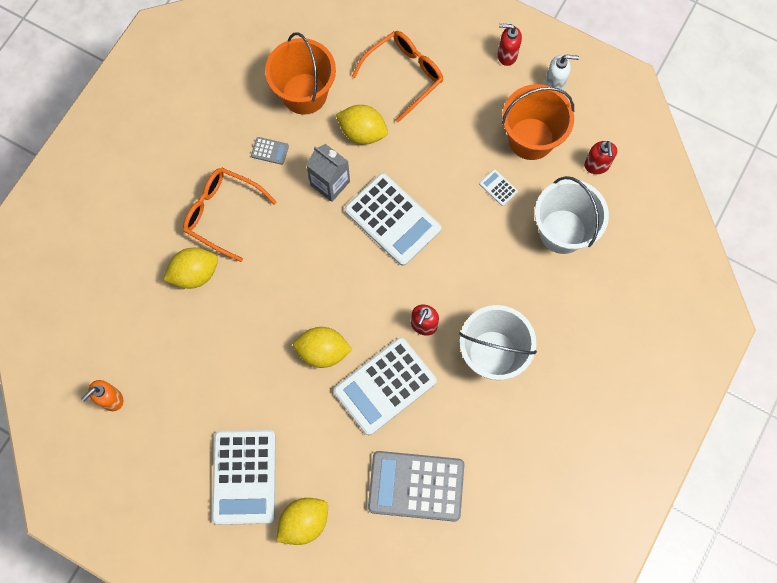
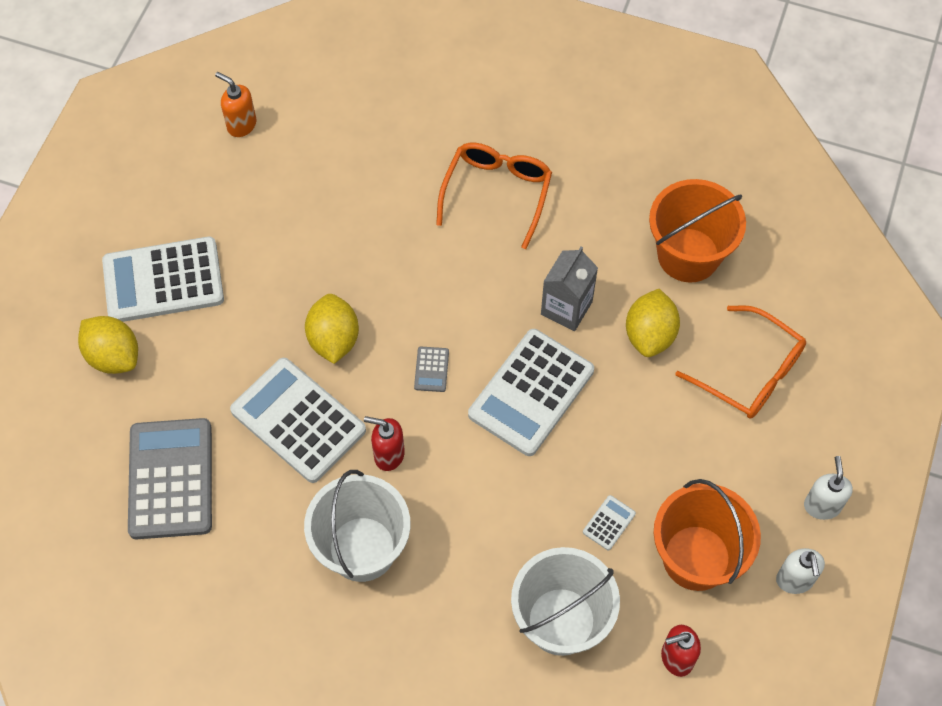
camera: 80 degrees right, 10 degrees down
yellow lemon [163,248,218,289] -> none
grey calculator [251,137,289,165] -> grey calculator moved to [414,347,449,392]
red soap dispenser [498,23,522,66] -> white soap dispenser [804,456,853,520]

